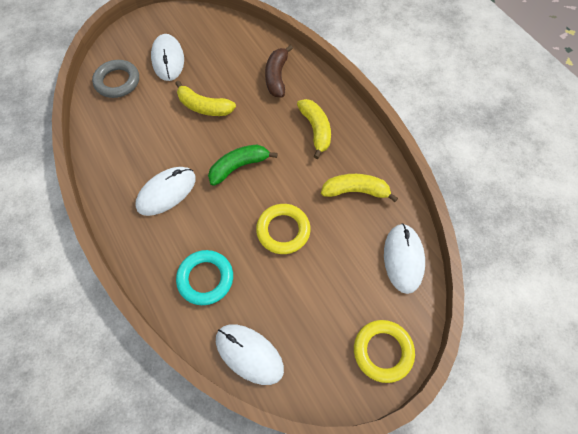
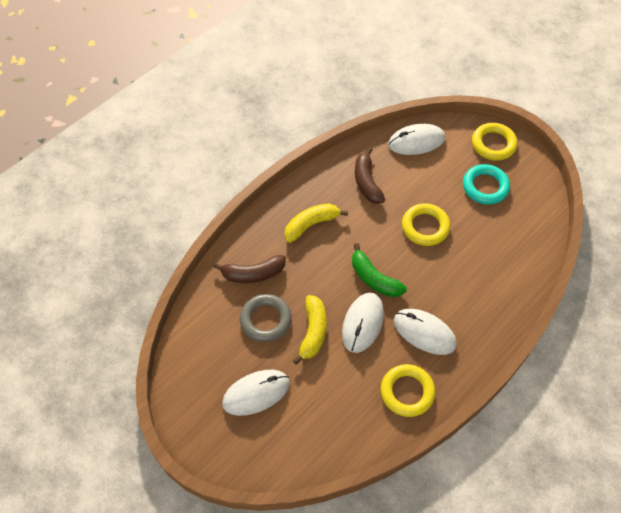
camera: 105 degrees left, 5 degrees down
grey ring [92,60,139,98] -> grey ring moved to [240,294,292,342]
turquoise ring [176,250,233,305] -> turquoise ring moved to [463,164,510,205]
white mouse [216,324,284,385] -> white mouse moved to [342,293,384,353]
yellow banana [321,174,398,202] -> brown banana [355,147,385,204]
none -> yellow ring [381,364,435,417]

